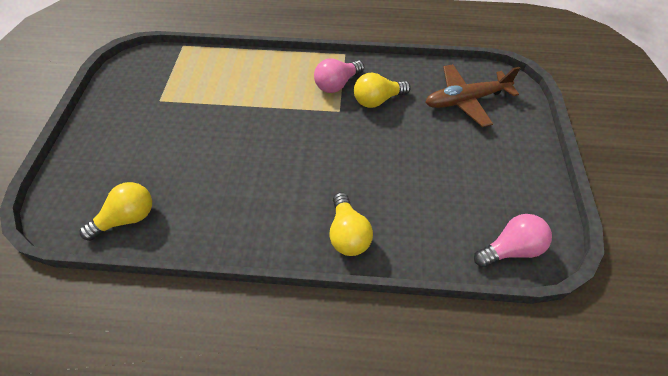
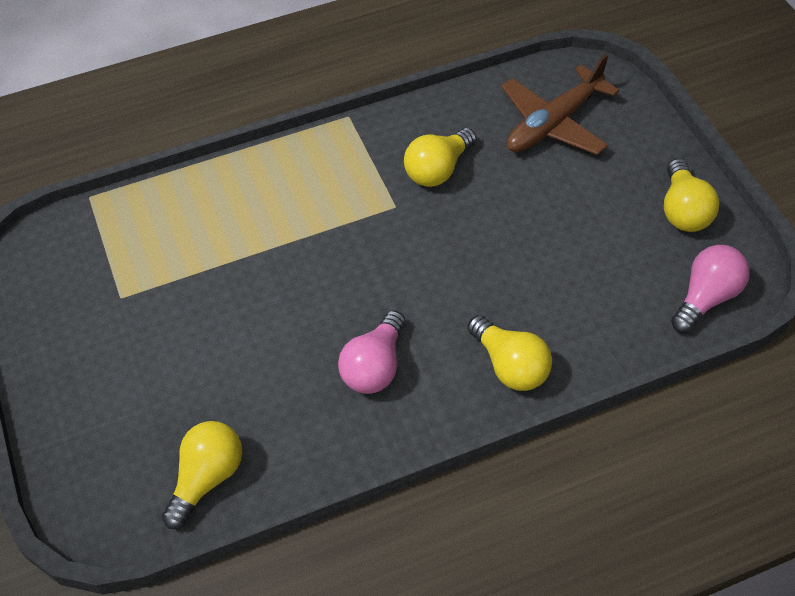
camera: 25 degrees left, 0 degrees up
pink light bulb [314,58,364,93] -> pink light bulb moved to [338,310,406,394]
none -> yellow light bulb [664,159,719,232]

